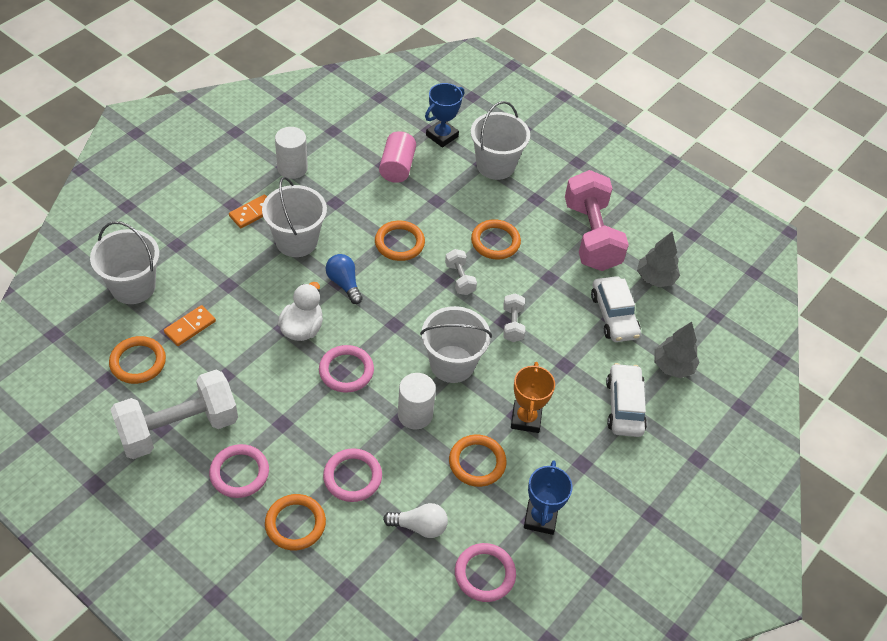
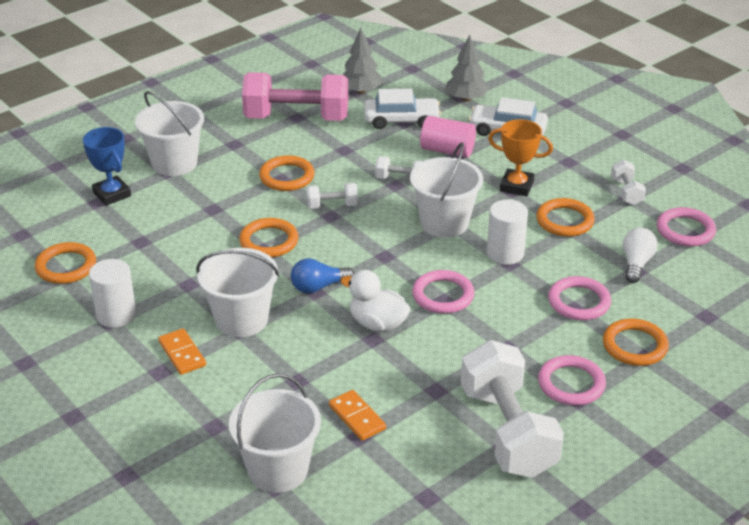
camera: 75 degrees left, 15 degrees down
orange ring [109,336,166,384] -> orange ring moved to [35,242,96,284]
pink cylinder [379,131,416,183] -> pink cylinder moved to [420,116,476,158]
blue trophy [524,460,572,535] -> white dumbbell [611,160,646,205]

